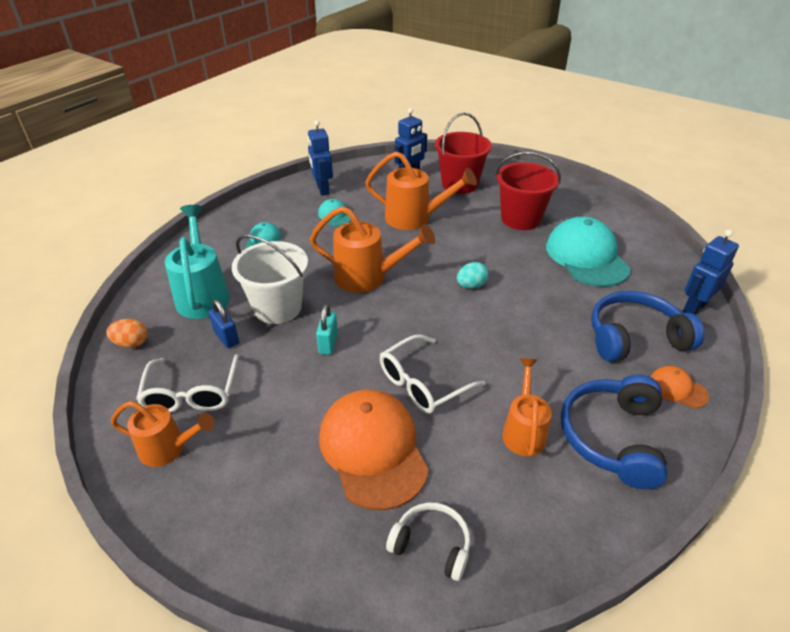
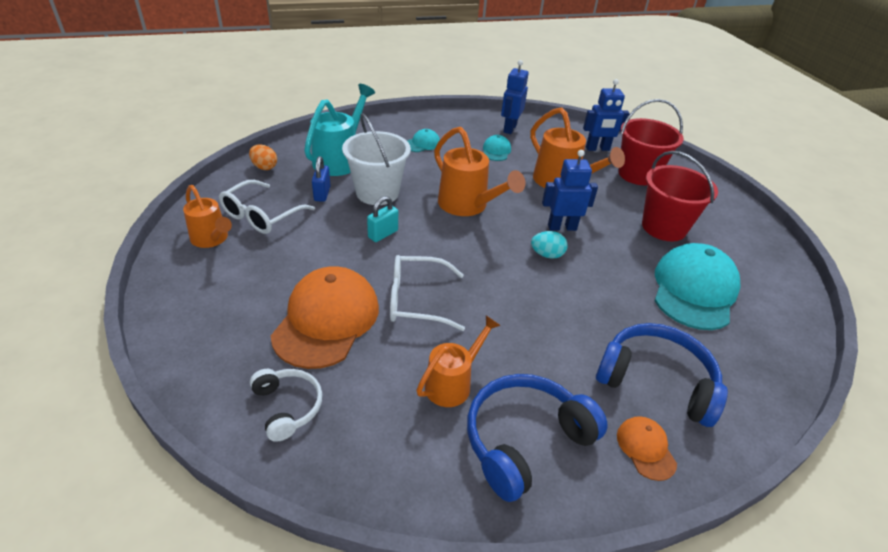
camera: 35 degrees right, 0 degrees up
blue robot [683,230,739,315] -> blue robot moved to [542,150,598,231]

